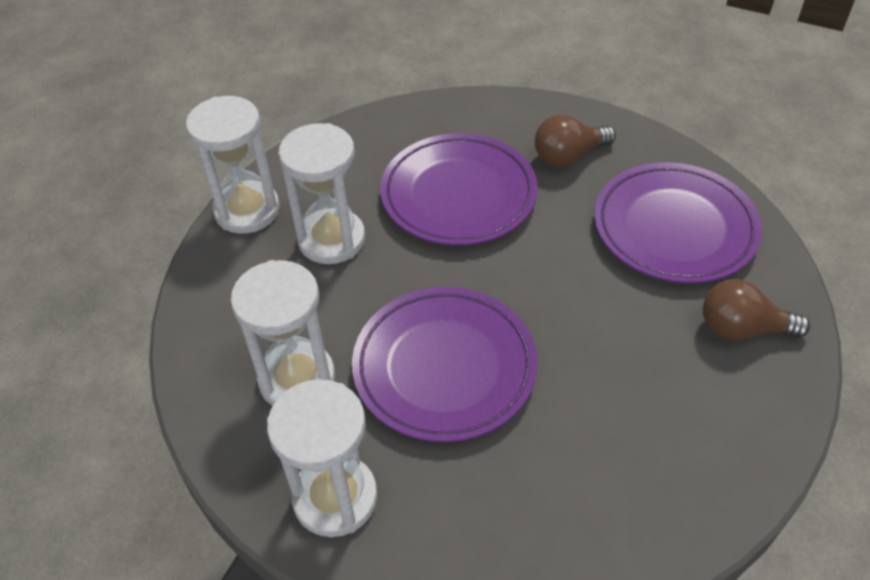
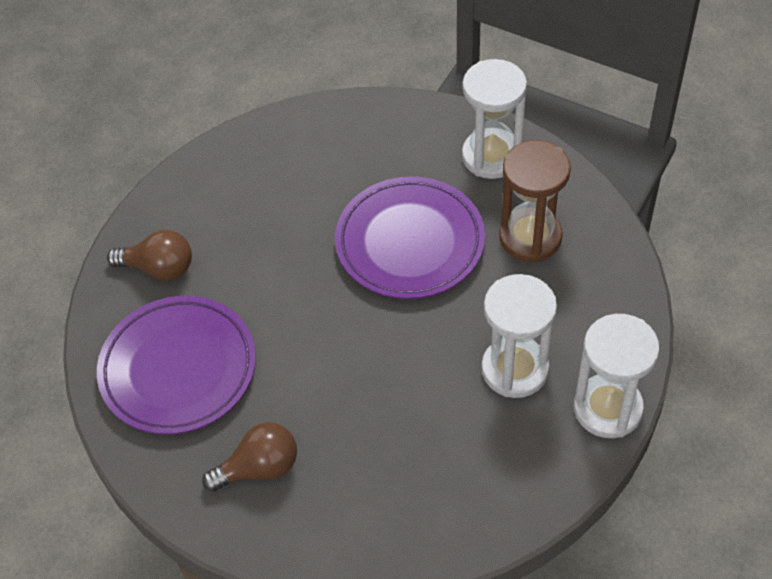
camera: 175 degrees left, 5 degrees up
white hourglass [231,260,335,406] -> brown hourglass [499,140,571,262]
purple plate [380,133,538,246] -> none

